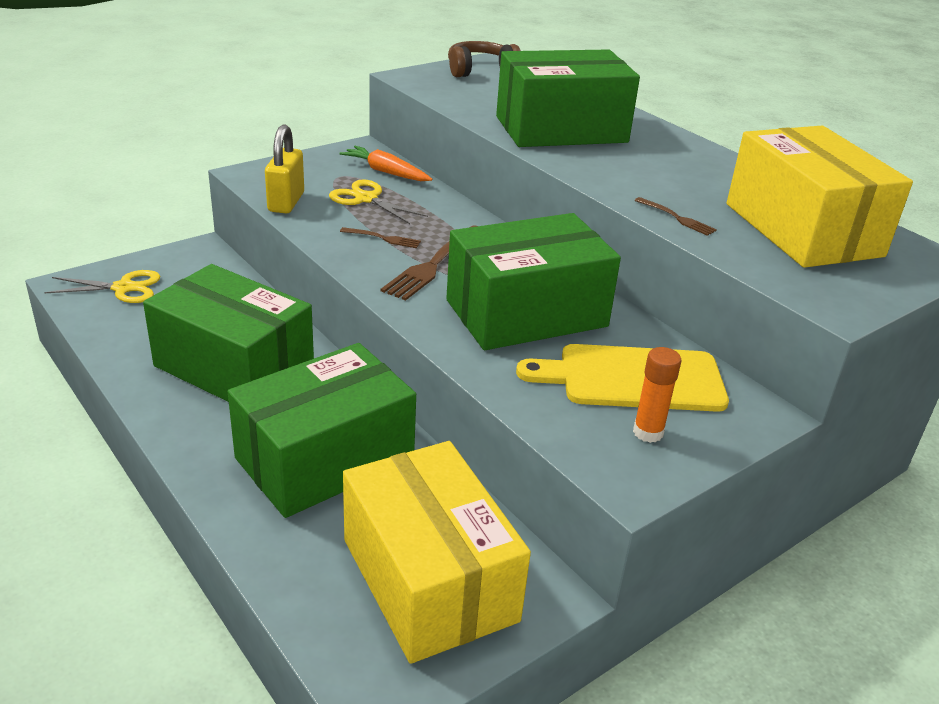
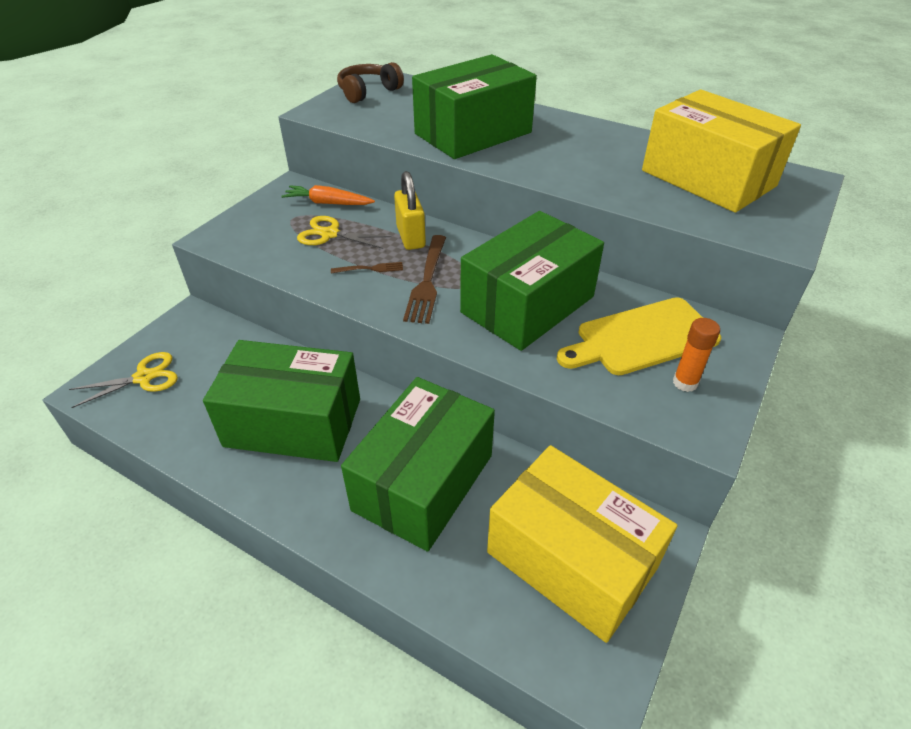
camera: 20 degrees left, 10 degrees up
yellow padlock [265,124,304,213] -> yellow padlock moved to [394,171,426,250]
brown fork [635,197,717,236] -> none

